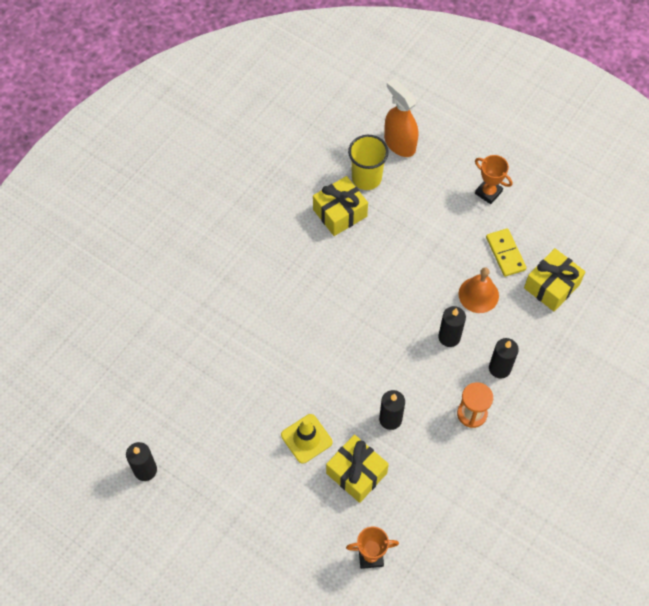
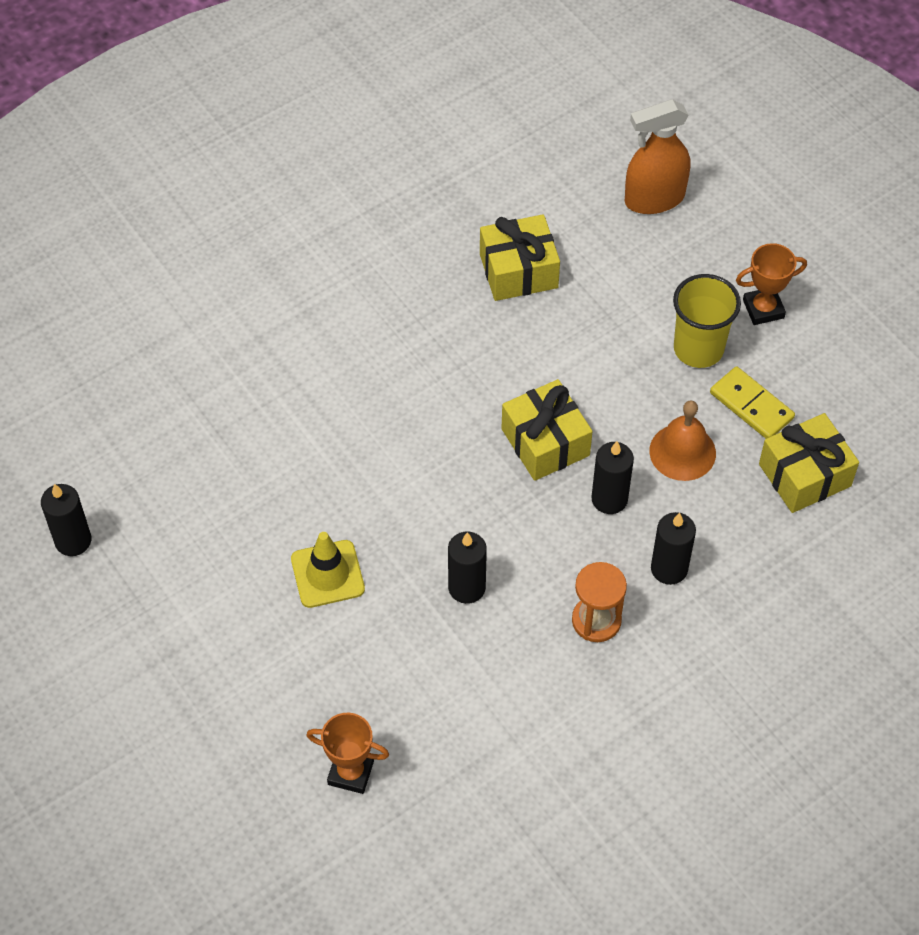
camera: 20 degrees right, 5 degrees down
yellow gift [326,435,389,503] -> yellow gift moved to [501,379,593,481]
yellow cup [348,135,389,190] -> yellow cup moved to [673,274,741,368]
orange spray bottle [384,78,418,157] -> orange spray bottle turned 90 degrees counterclockwise [625,99,691,214]
orange trophy [475,155,512,204] -> orange trophy turned 75 degrees counterclockwise [736,243,807,325]
yellow domino [486,228,527,277] -> yellow domino turned 45 degrees counterclockwise [710,366,795,439]

